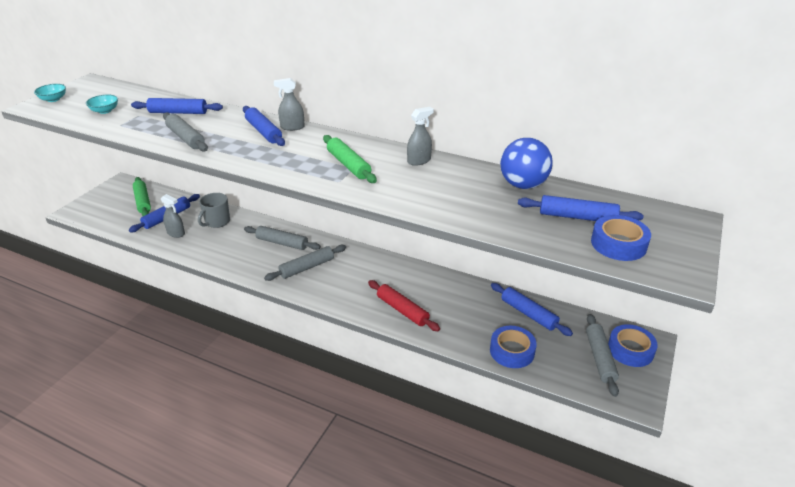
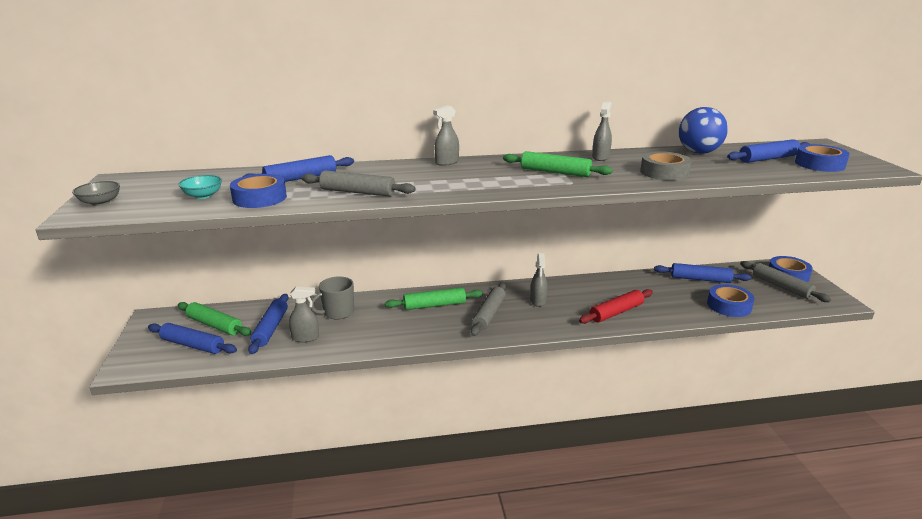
camera: 35 degrees left, 10 degrees down
turquoise bowl [34,84,66,102] -> grey bowl [72,181,120,206]
grey mug [198,193,230,228] -> grey mug turned 60 degrees clockwise [310,276,354,320]
blue rolling pin [243,106,285,146] -> blue rolling pin moved to [148,323,237,354]
grey rolling pin [244,226,321,250] -> green rolling pin [385,287,483,310]
red rolling pin [368,280,440,331] -> red rolling pin turned 45 degrees counterclockwise [579,289,653,324]
none -> blue tape [230,174,287,208]
none -> grey spray bottle [530,253,547,307]
none -> grey tape [640,151,691,181]

